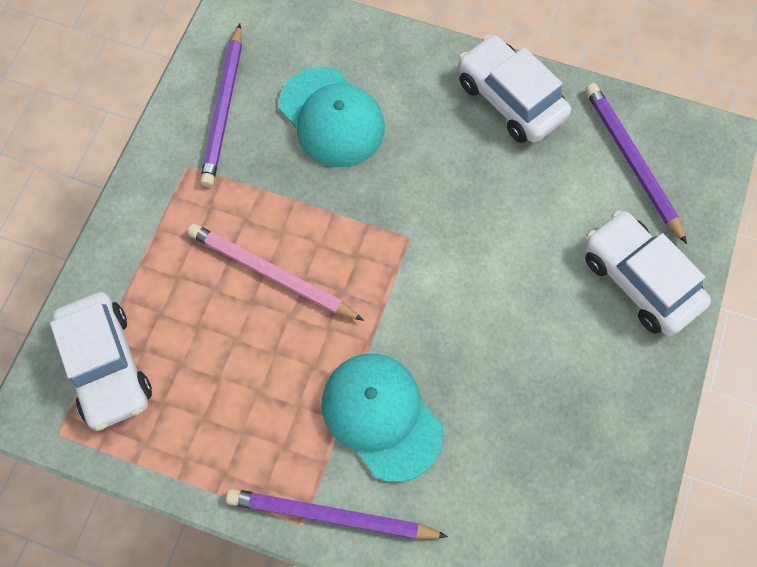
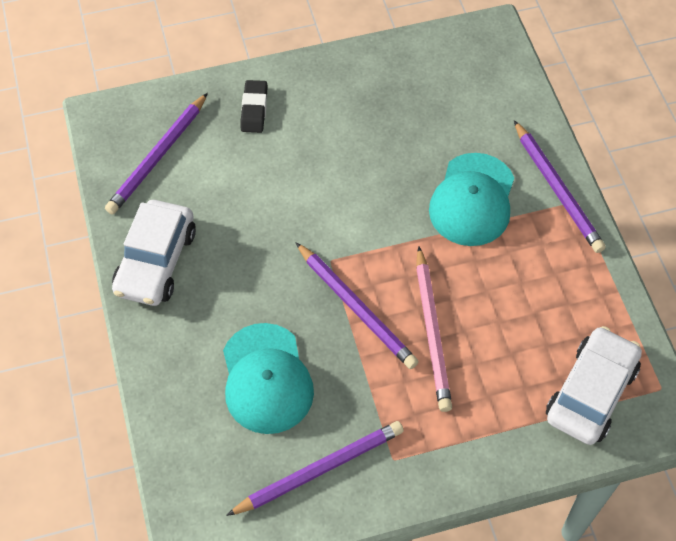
camera: 125 degrees left, 10 degrees down
turquoise cap [279,67,385,167] -> turquoise cap turned 150 degrees clockwise [223,323,314,434]
white car [585,211,711,336] -> black eraser [241,80,267,133]
none -> purple pencil [295,242,419,369]

